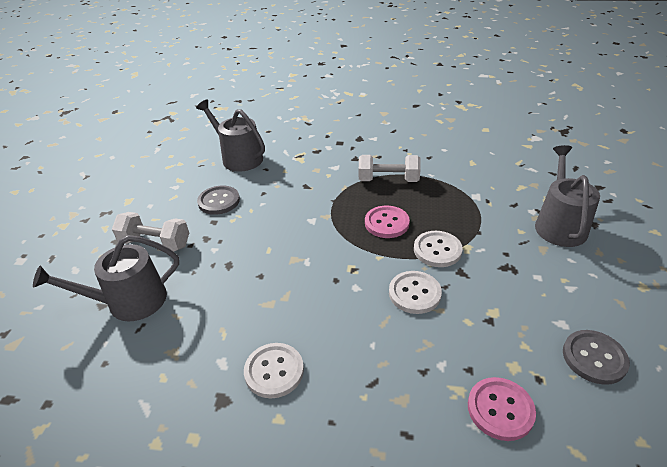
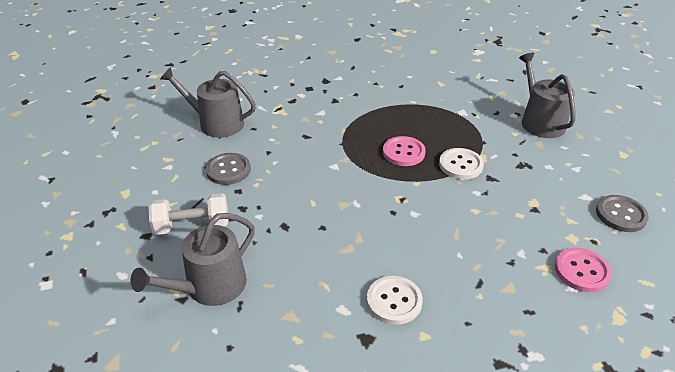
camera: 25 degrees left, 0 degrees up
white dumbbell [359,155,421,182] -> none
white button [389,271,442,314] -> none

